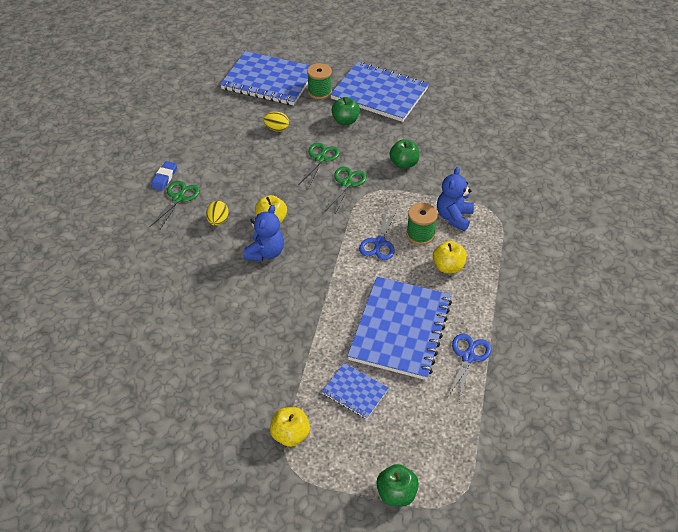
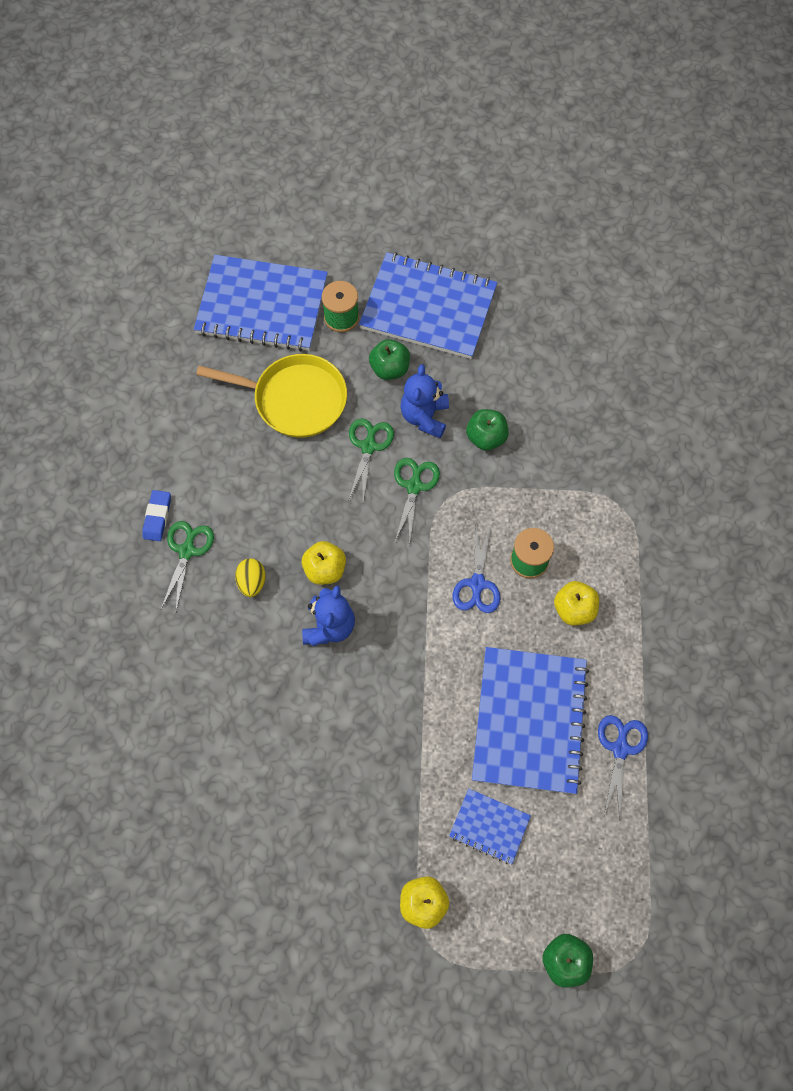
camera: 10 degrees left, 20 degrees up
yellow egg [263,112,289,132] -> yellow pan [196,354,347,438]
blue teddy bear [437,167,474,231] -> blue teddy bear moved to [401,364,449,438]

